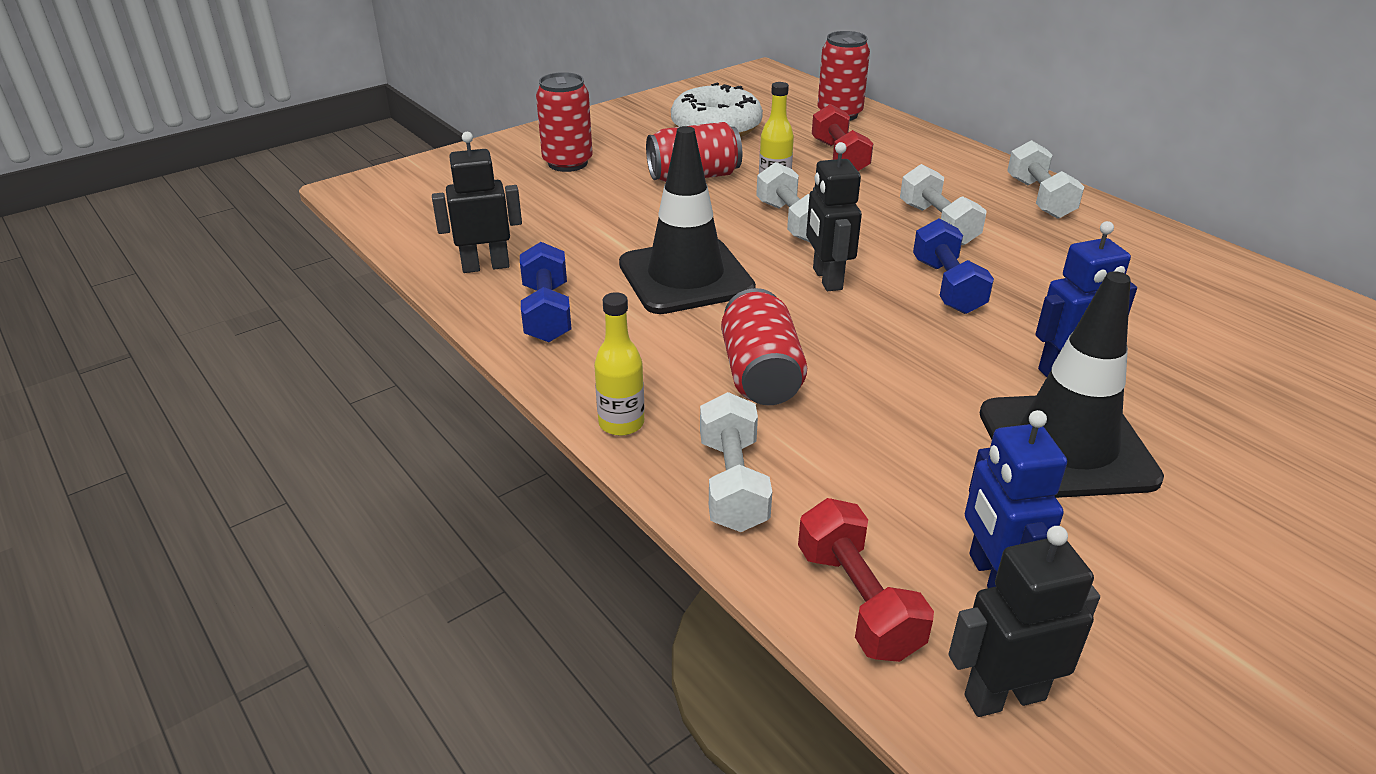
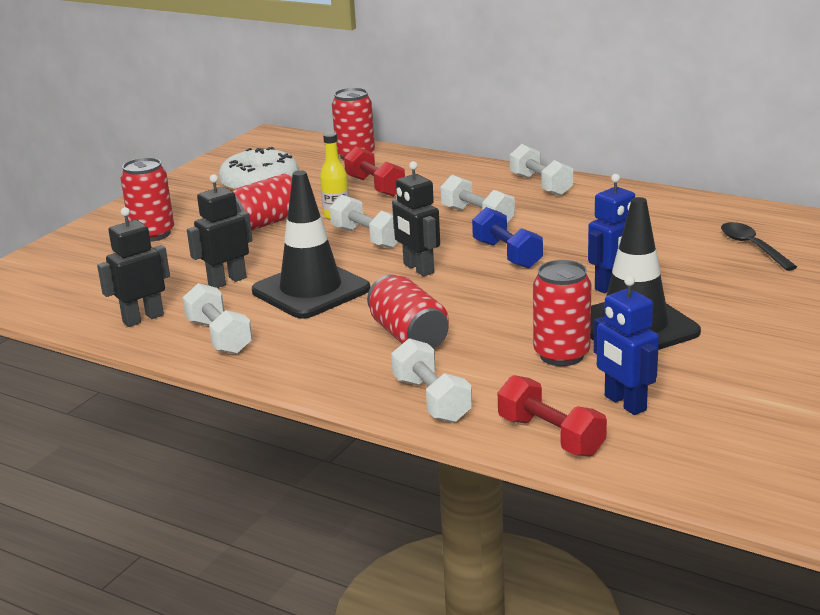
camera: 20 degrees left, 10 degrees down
blue dumbbell [520,242,572,342] -> white dumbbell [183,283,252,354]
yellow bottle [594,292,644,436] -> none
black robot [949,526,1100,717] -> black robot moved to [187,174,252,288]
none -> red can [533,260,591,366]
none -> black spoon [721,222,797,271]

